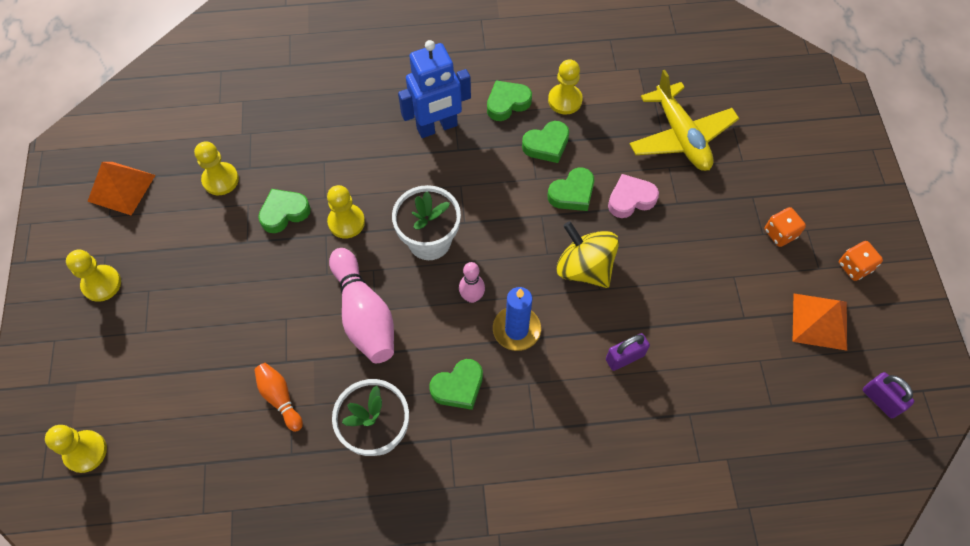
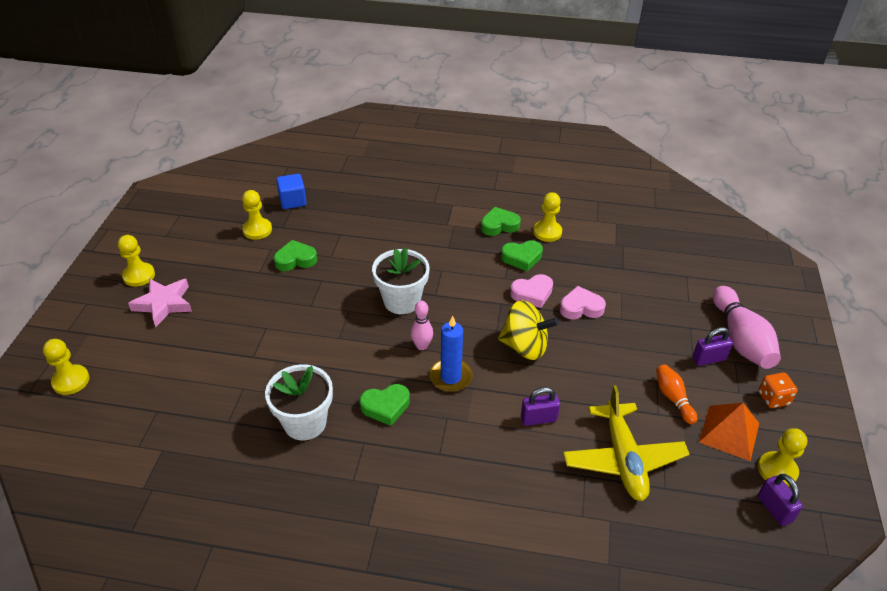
camera: 15 degrees right, 20 degrees down
orange pyramid [87,162,155,216] -> none
orange bowling pin [254,363,303,432] -> orange bowling pin moved to [656,364,697,424]
yellow pawn [327,185,365,239] -> yellow pawn moved to [758,428,807,487]
pink bowling pin [329,248,394,363] -> pink bowling pin moved to [713,286,781,369]
blue robot [398,40,471,138] -> none
green heart [547,168,594,211] -> pink heart [510,274,553,308]
yellow spinning top [556,221,619,288] -> yellow spinning top turned 135 degrees clockwise [498,300,559,360]
yellow plane [630,70,739,171] -> yellow plane moved to [563,385,690,501]
orange dice [765,207,806,247] -> purple padlock [692,327,733,366]
none -> pink star [128,278,192,327]
none -> blue cube [276,174,307,209]

